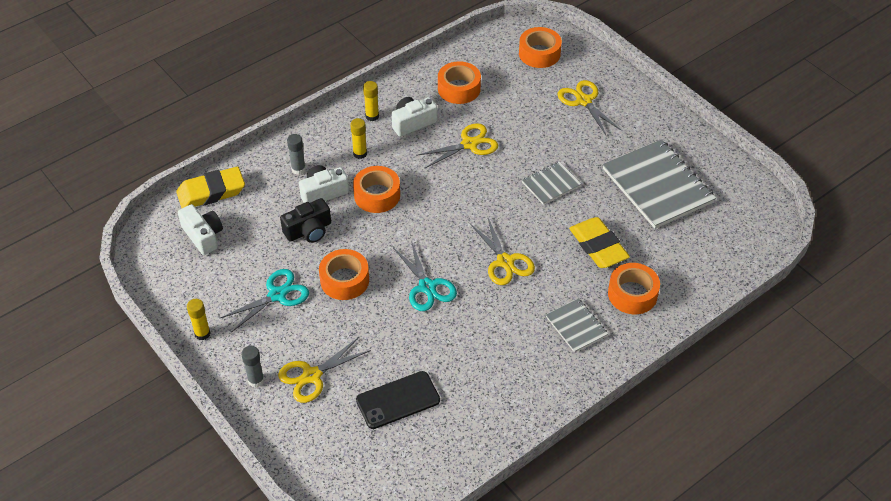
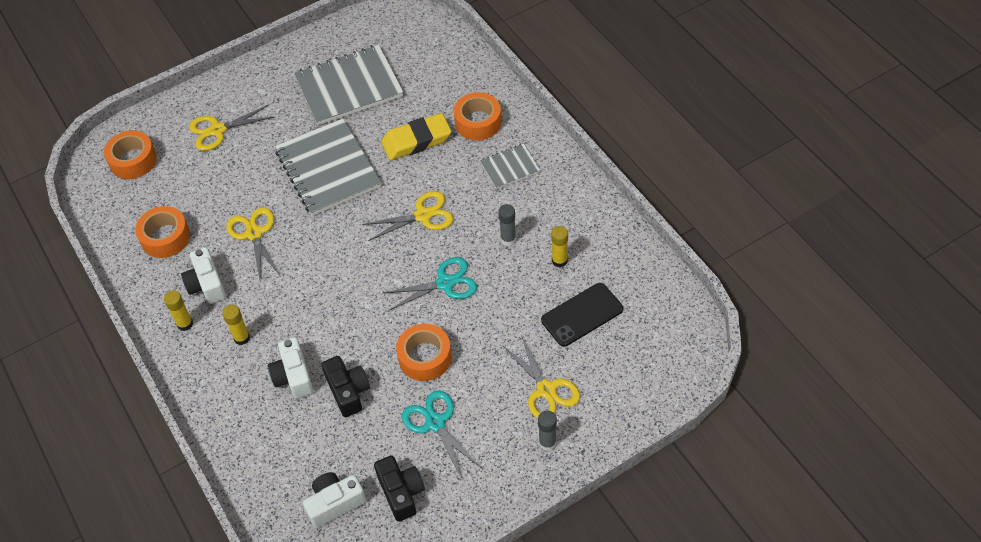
camera: 80 degrees left, 5 degrees up
yellow eraser [176,167,245,208] -> none
yellow glue stick [187,299,211,340] -> yellow glue stick moved to [551,226,568,267]
grey glue stick [287,134,306,175] -> grey glue stick moved to [498,204,516,246]
orange tape [353,166,400,213] -> none
black phone [356,371,440,429] -> black phone turned 75 degrees clockwise [541,283,623,347]
grey notebook [522,161,581,205] -> grey notebook [275,119,381,216], size x1.97
none -> black camera [374,455,425,522]

